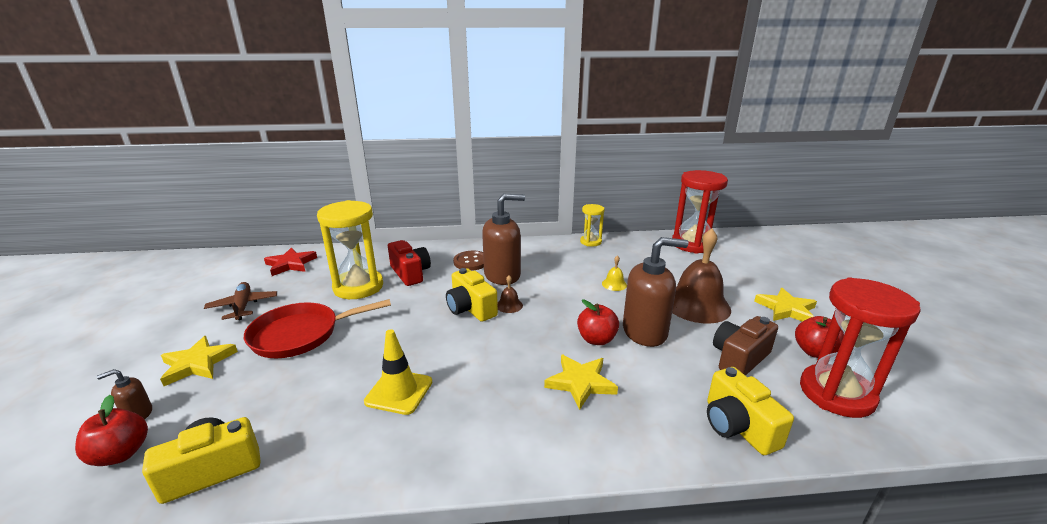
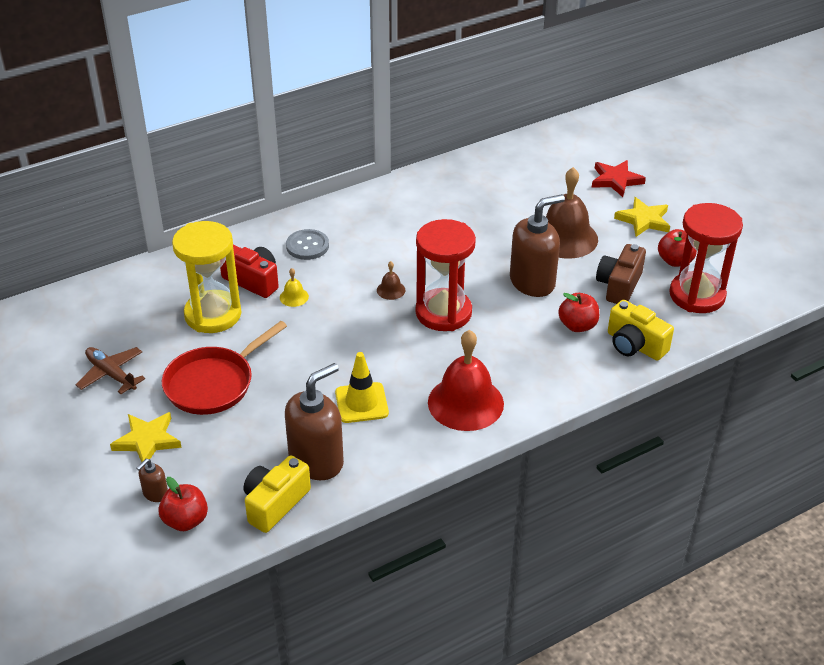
camera: 25 degrees left, 15 degrees up
red star [264,247,317,276] -> red star moved to [592,160,646,197]
yellow camera [446,268,498,322] -> none
brown button [453,251,484,271] -> grey button [286,229,329,260]
brown soap dispenser [482,194,525,285] -> brown soap dispenser moved to [285,363,344,480]
yellow star [544,355,618,410] -> none
red apple [577,299,619,345] -> red apple moved to [558,293,599,332]
yellow hourglass [580,204,605,247] -> none
yellow bell [602,255,627,291] -> yellow bell moved to [280,268,309,307]
red hourglass [672,170,728,254] -> red hourglass moved to [416,219,476,331]
none -> red bell [428,330,504,431]

